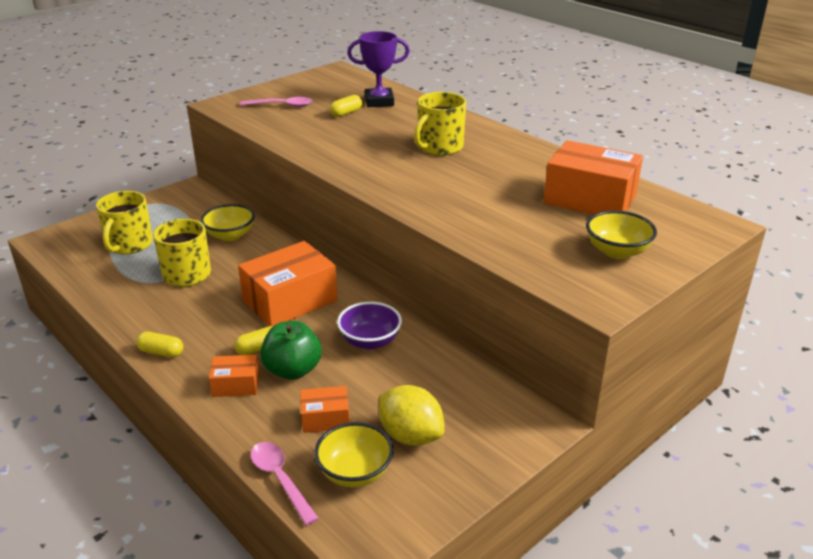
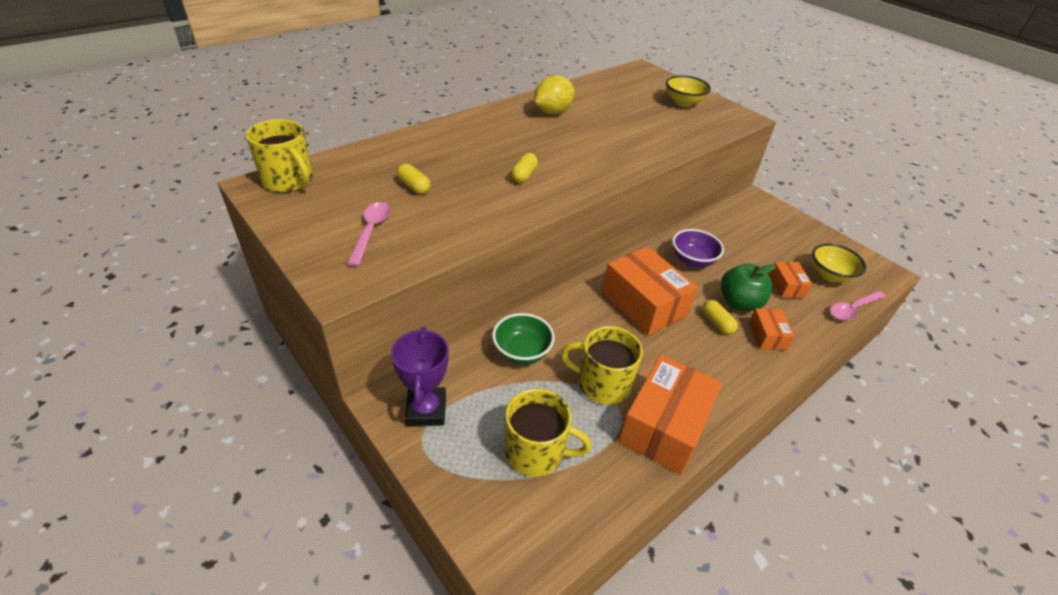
camera: 90 degrees left, 10 degrees up
yellow capsule [136,331,183,358] -> yellow capsule moved to [511,153,538,183]
yellow bowl [201,204,255,241] -> green bowl [492,313,555,364]
purple trophy [347,31,410,107] -> purple trophy moved to [391,327,449,426]
yellow lemon [379,385,445,446] -> yellow lemon moved to [534,75,574,114]
yellow mug [414,92,466,156] -> yellow mug moved to [246,119,313,192]
orange box [543,140,643,215] -> orange box moved to [619,355,722,474]

